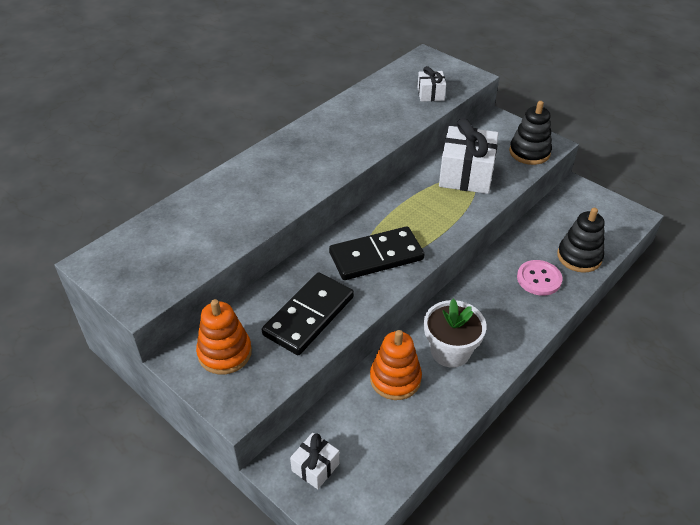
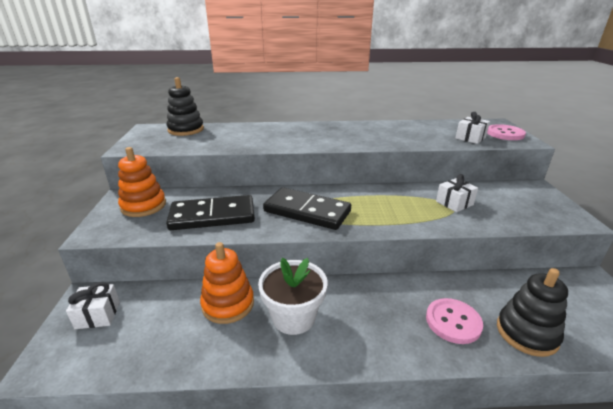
camera: 45 degrees right, 15 degrees down
white gift [439,118,498,194] -> white gift [436,174,478,212], size x0.52
black stacking toy [509,101,552,165] -> black stacking toy moved to [167,77,204,136]
none -> pink button [487,124,526,140]

